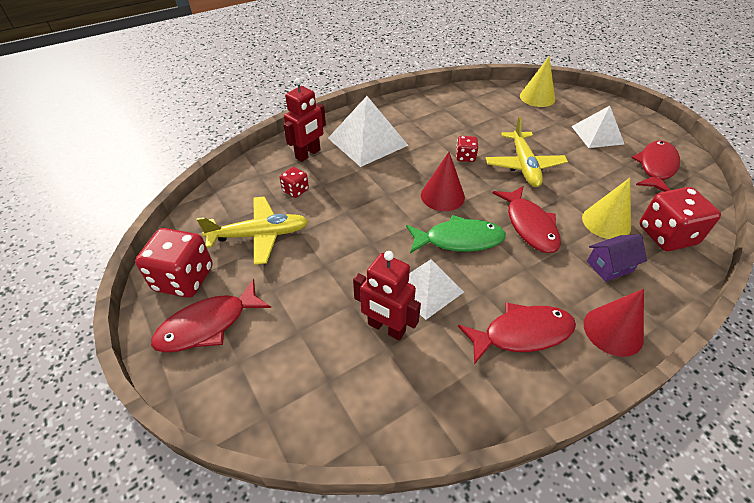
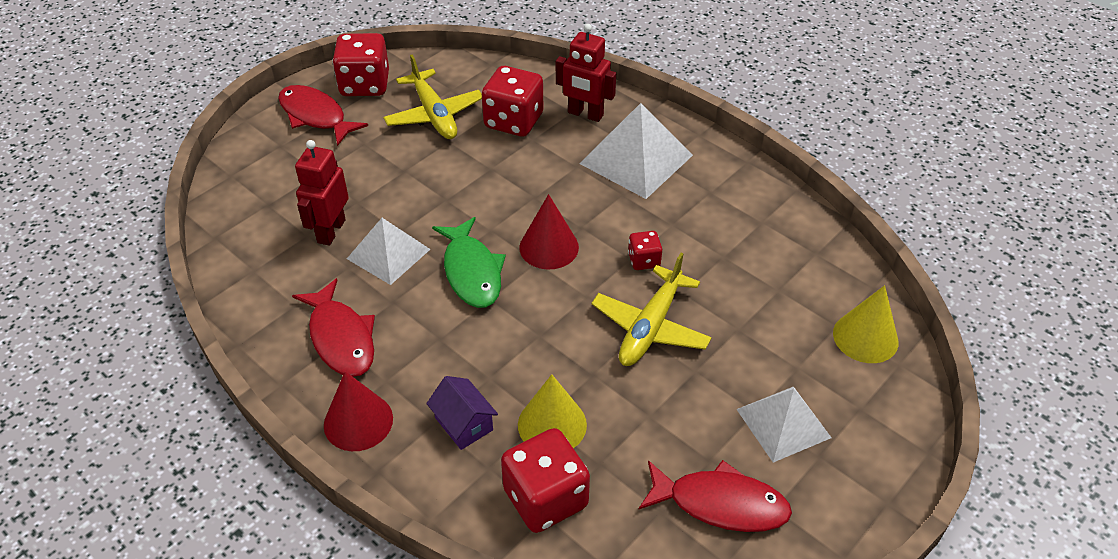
camera: 75 degrees right, 0 degrees up
red dice [279,167,309,198] -> red dice [482,66,543,137], size x1.94
yellow plane [485,117,568,187] -> yellow plane turned 45 degrees counterclockwise [592,253,712,366]
red fish [493,186,561,253] -> none

